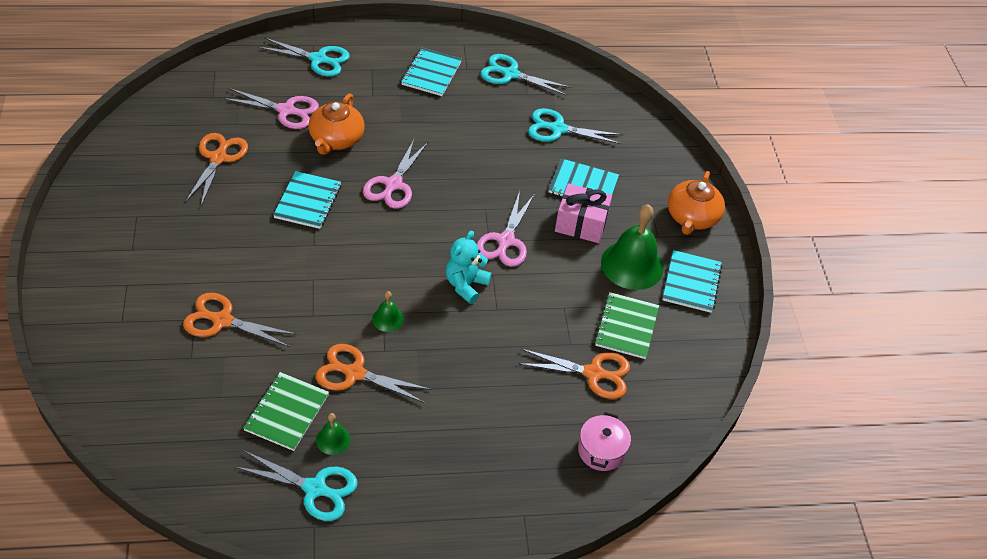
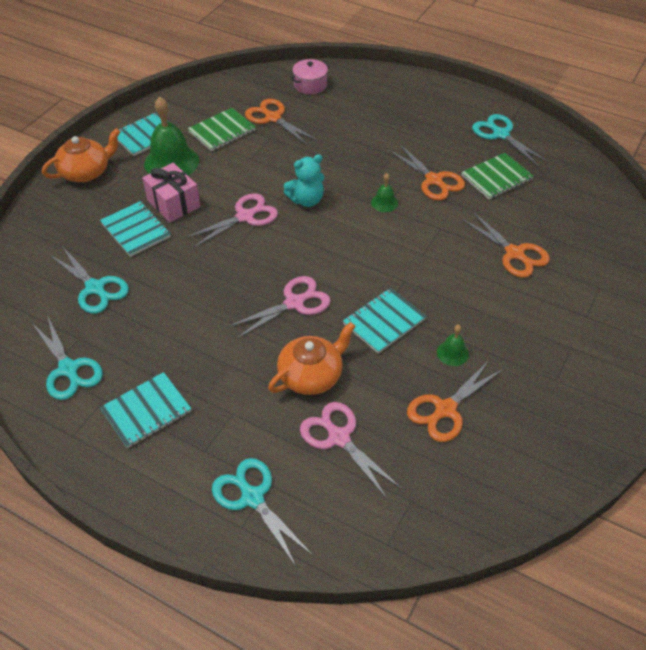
camera: 140 degrees left, 0 degrees up
green bell [316,413,351,455] -> green bell moved to [437,325,469,366]

